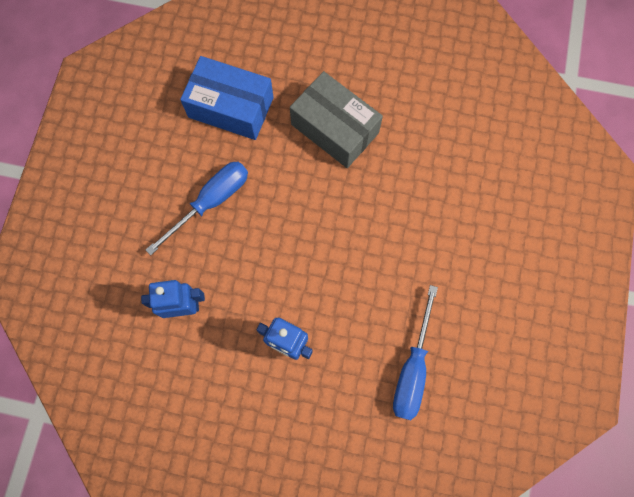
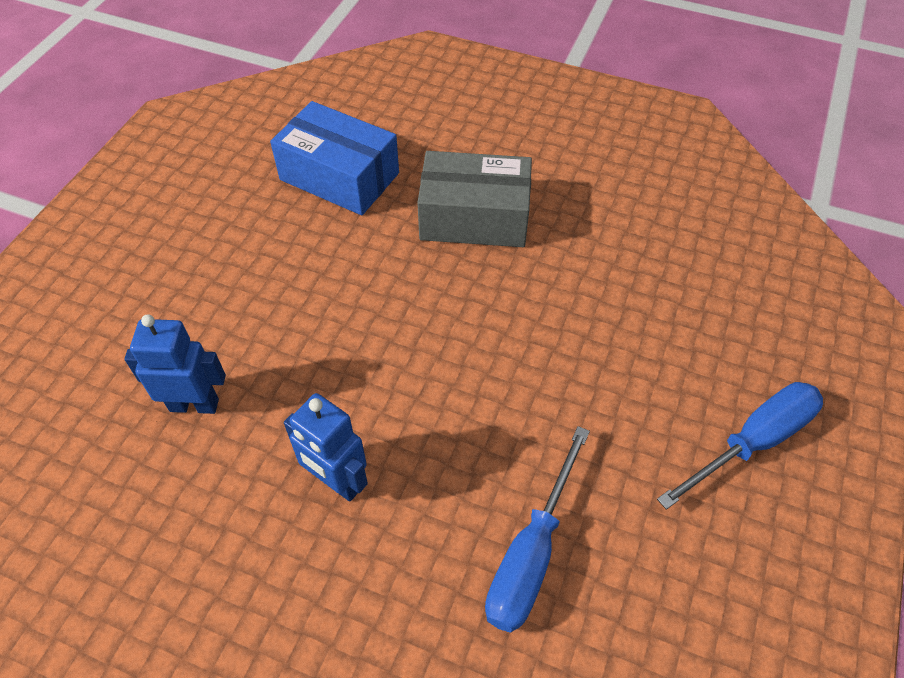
camera: 10 degrees right, 20 degrees down
blue screwdriver [146,162,248,255] -> blue screwdriver moved to [657,382,823,510]
grey box [290,71,383,168] -> grey box turned 45 degrees counterclockwise [417,151,532,247]

